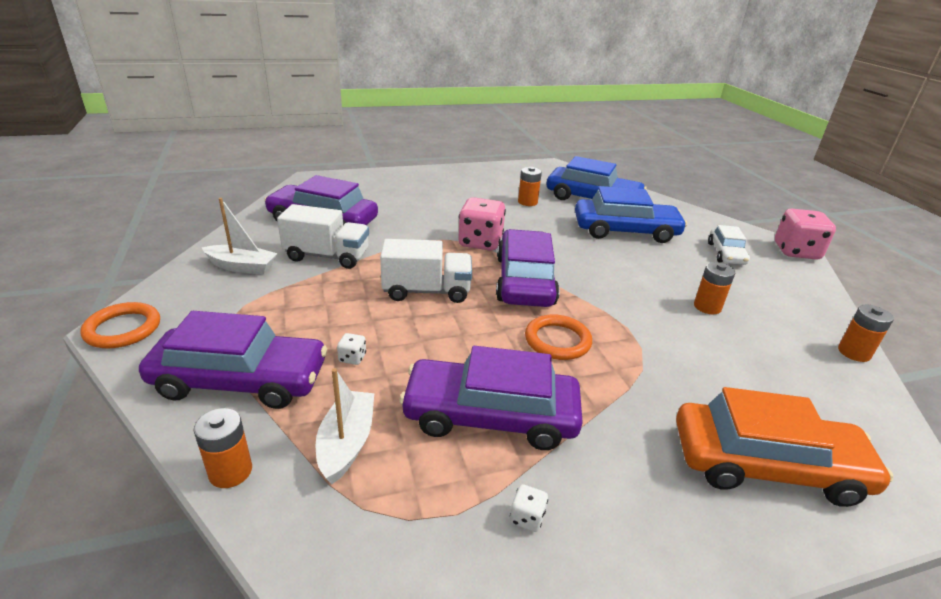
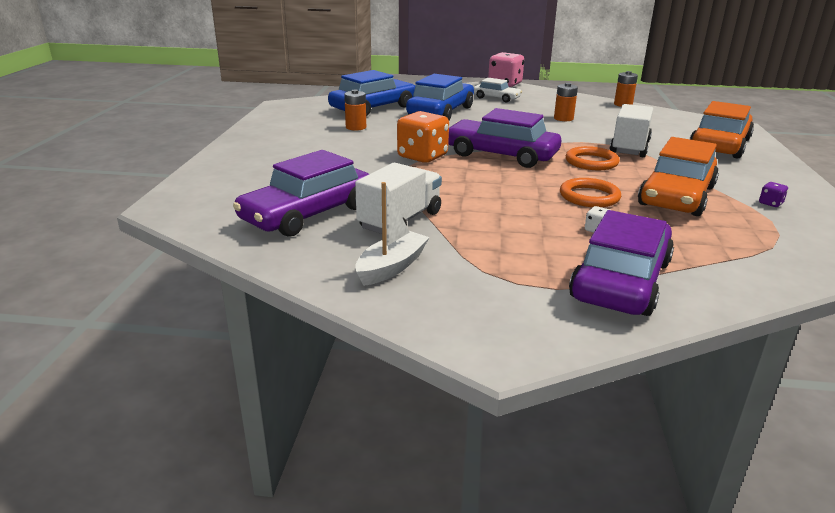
camera: 65 degrees left, 5 degrees down
orange ring [80,302,160,349] -> orange ring moved to [560,178,621,207]
orange battery [194,408,252,488] -> none
white boat [316,368,374,484] -> none
white truck [380,239,472,303] -> white truck moved to [610,104,653,157]
purple car [399,346,583,450] -> orange car [638,137,719,216]
pink dice [458,197,506,251] -> orange dice [397,111,449,163]
white dice [510,484,548,532] -> purple dice [759,182,788,207]

